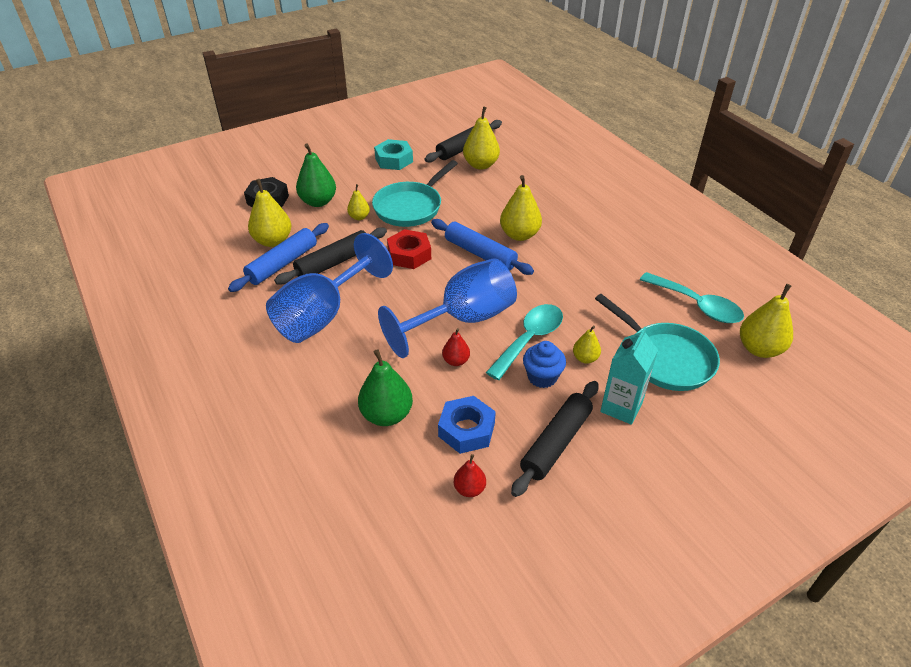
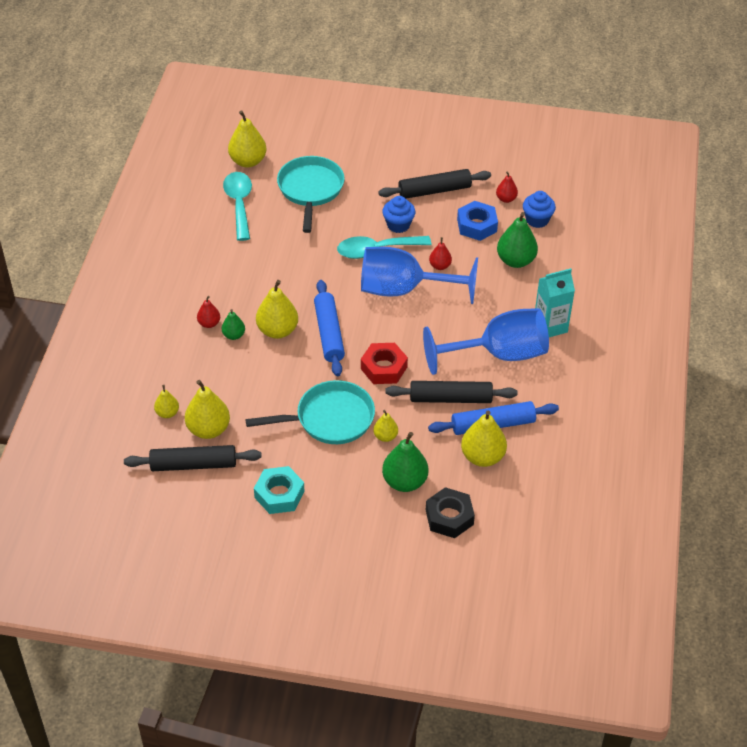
camera: 140 degrees left, 5 degrees up
yellow pear [573,325,601,364] -> yellow pear moved to [154,385,179,418]
turquoise carton [600,327,658,425] -> turquoise carton moved to [535,268,575,337]
none -> red pear [197,296,220,328]
none -> green pear [222,309,245,340]
none -> blue cupcake [523,191,556,228]

